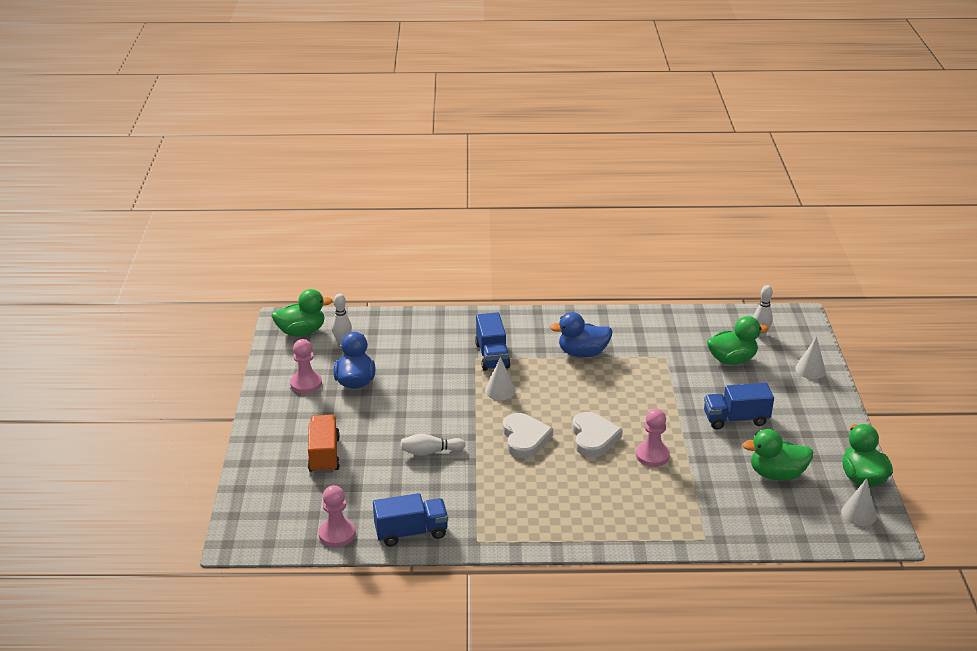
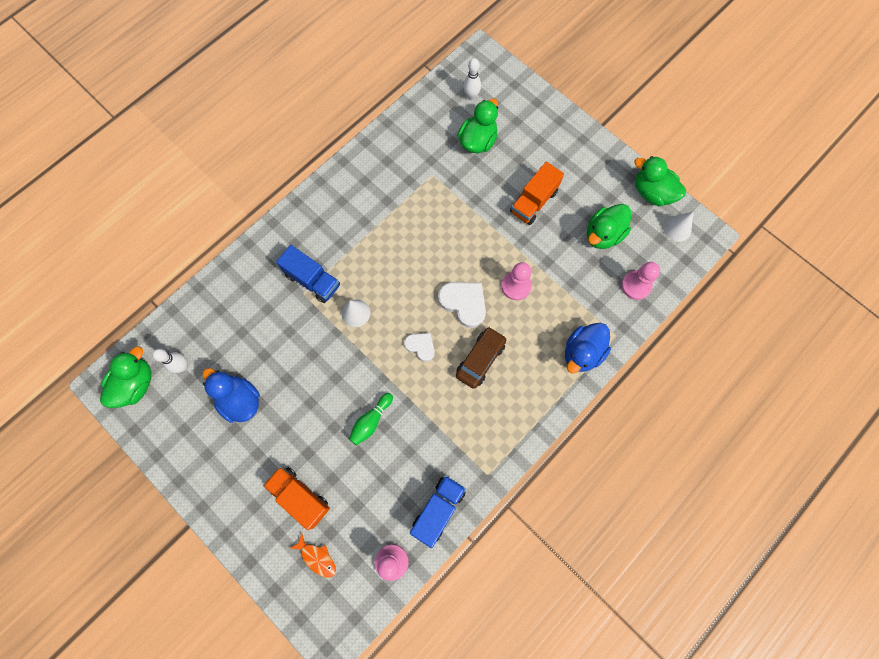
camera: 45 degrees left, 40 degrees up
pink pawn [290,339,322,394] -> pink pawn moved to [621,262,660,300]
white bowling pin [401,434,466,456] -> green bowling pin [349,393,393,445]
white heart [503,413,553,458] -> white heart [404,333,435,362], size x0.61
blue duck [550,312,613,358] -> blue duck moved to [565,323,611,374]
blue truck [704,383,774,429] -> orange truck [510,162,564,225]
white cone [795,336,826,379] -> none
none -> orange fish [290,534,336,578]
none -> brown car [456,327,506,389]

